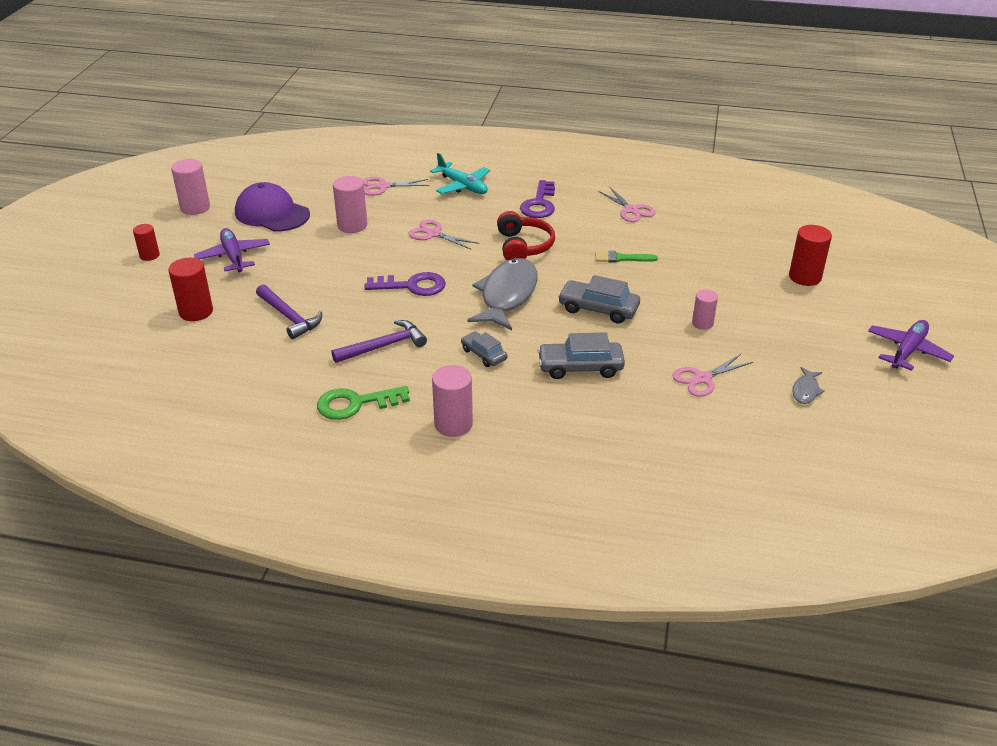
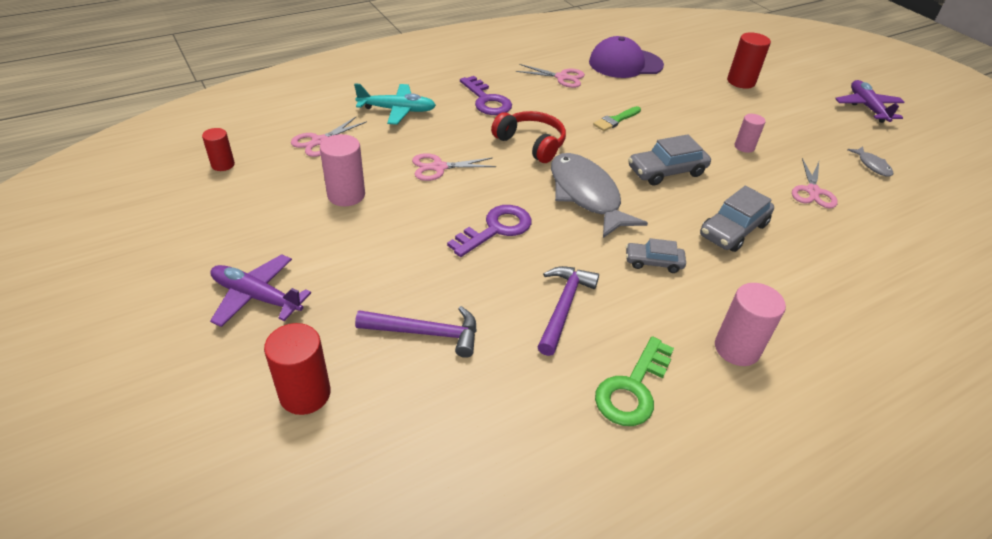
camera: 45 degrees left, 5 degrees up
red cylinder [133,224,160,261] -> red cylinder moved to [202,128,235,171]
pink cylinder [171,159,210,215] -> none
purple cap [235,182,310,232] -> purple cap moved to [589,36,664,78]

